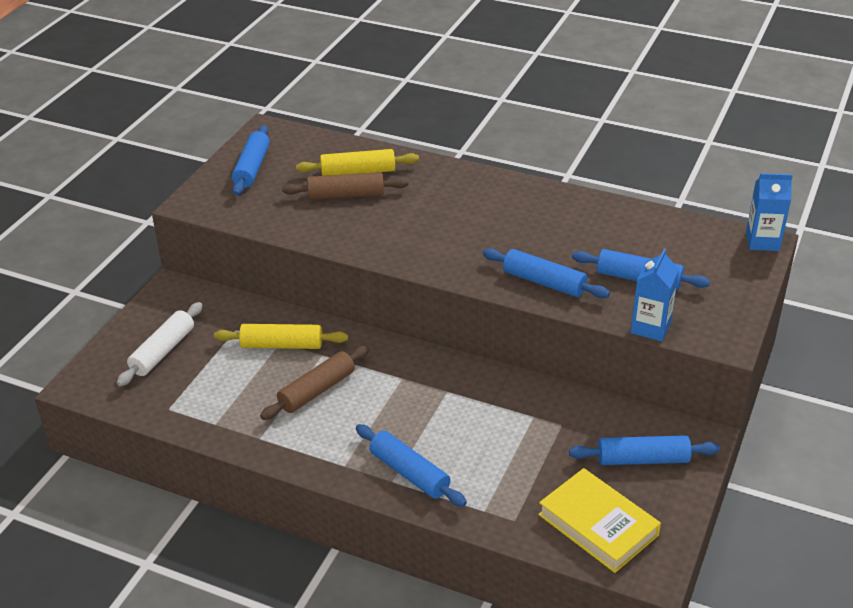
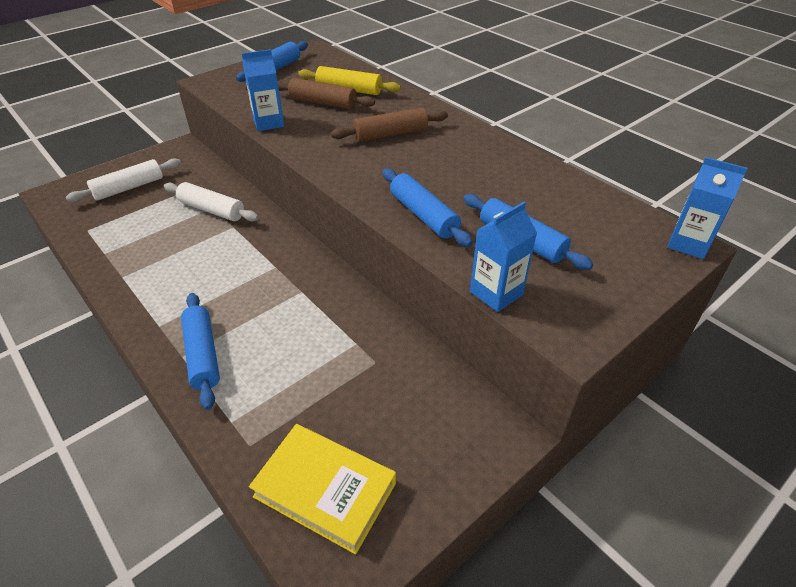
camera: 25 degrees right, 5 degrees up
yellow rolling pin [214,324,348,349] -> white rolling pin [164,182,259,221]
brown rolling pin [260,346,369,420] -> brown rolling pin moved to [331,108,448,142]
yellow book [538,468,661,573] -> yellow book turned 45 degrees counterclockwise [249,424,396,555]
blue rolling pin [569,435,720,465] -> none
none -> blue carton [242,49,284,131]

